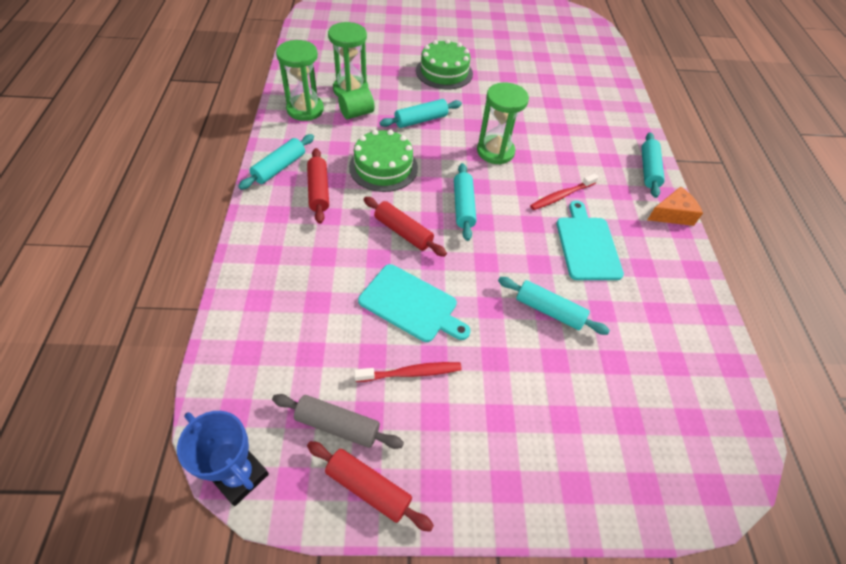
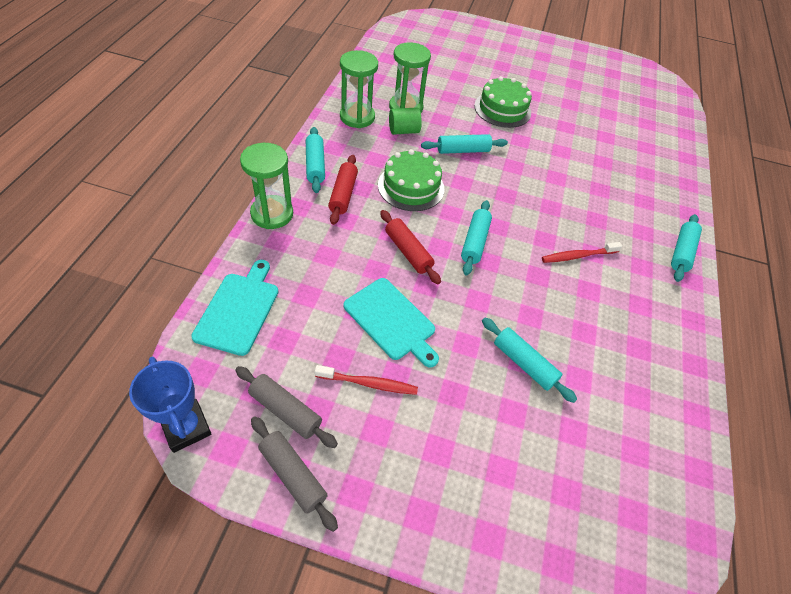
camera: 15 degrees right, 0 degrees up
turquoise rolling pin [238,134,314,190] -> turquoise rolling pin turned 60 degrees counterclockwise [306,127,325,193]
red rolling pin [307,441,434,532] -> grey rolling pin [251,416,338,532]
green hourglass [477,82,529,164] -> green hourglass moved to [240,143,293,229]
turquoise cutting board [556,200,624,280] -> turquoise cutting board moved to [191,260,279,356]
orange cheese [647,187,703,226] -> none

